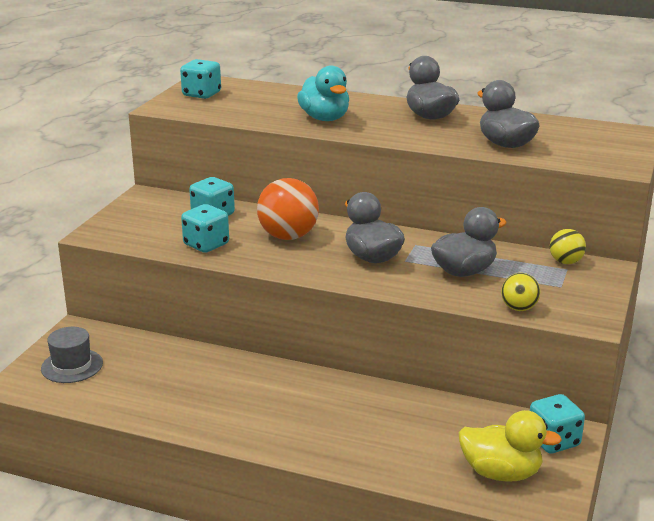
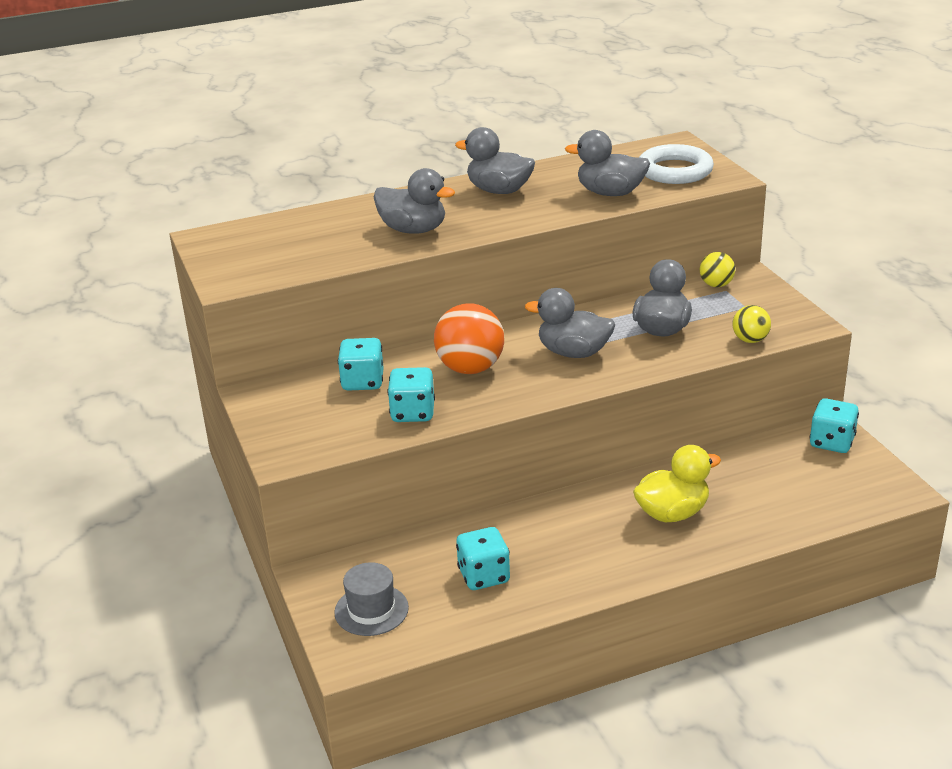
camera: 40 degrees left, 5 degrees up
turquoise dice [180,59,221,99] -> turquoise dice moved to [456,527,510,590]
turquoise duck [297,66,349,121] -> grey duck [374,168,455,234]
yellow duck [459,410,562,482] -> yellow duck moved to [633,445,721,522]
none -> white ring [639,144,714,184]

